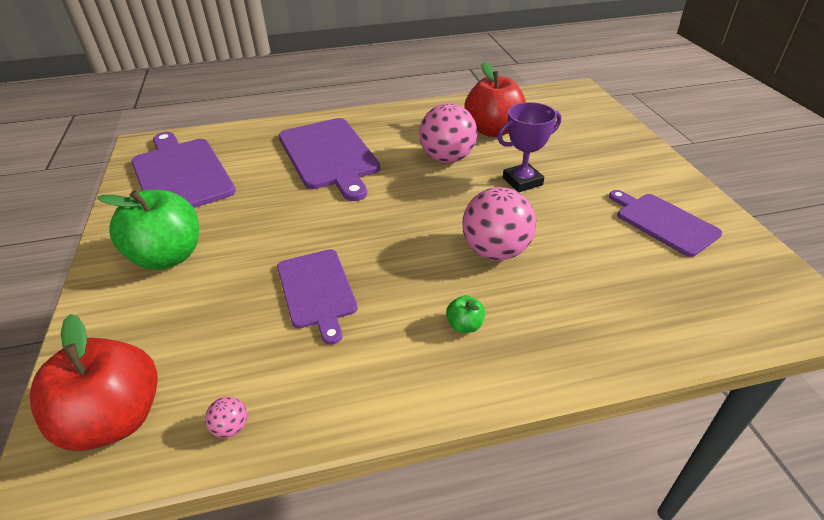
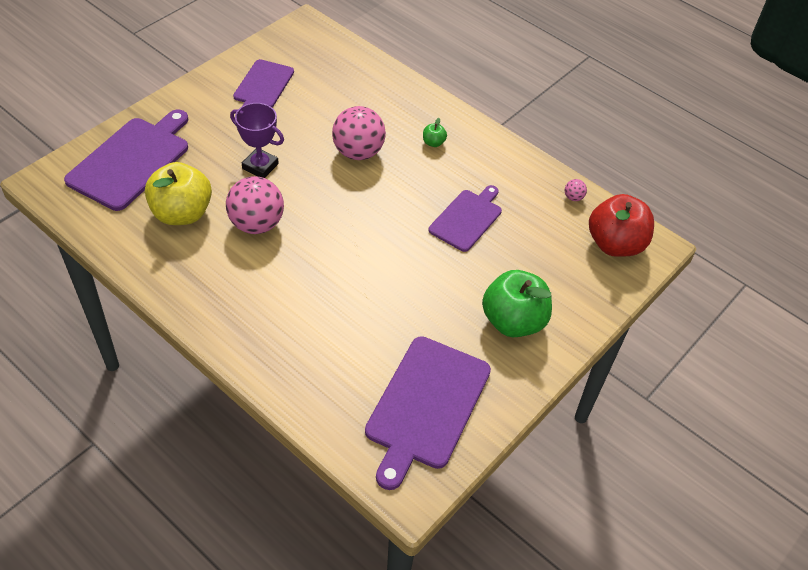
camera: 130 degrees left, 10 degrees up
purple cutting board [279,118,380,201] -> purple cutting board moved to [64,110,188,211]
red apple [464,62,526,137] -> yellow apple [145,162,212,225]

